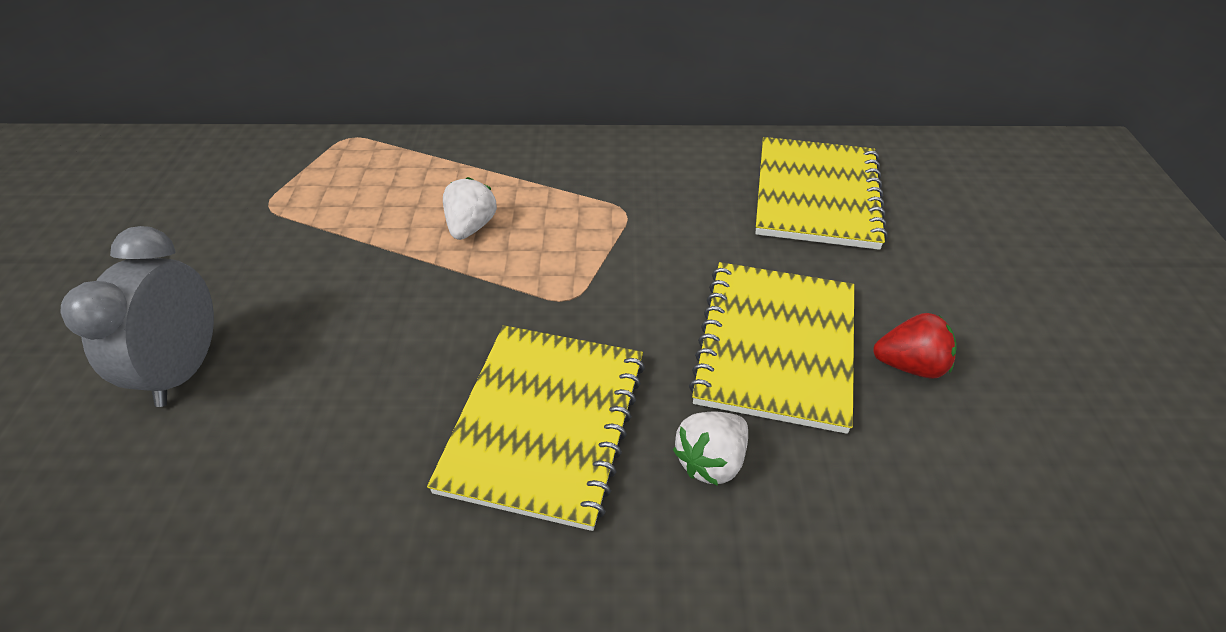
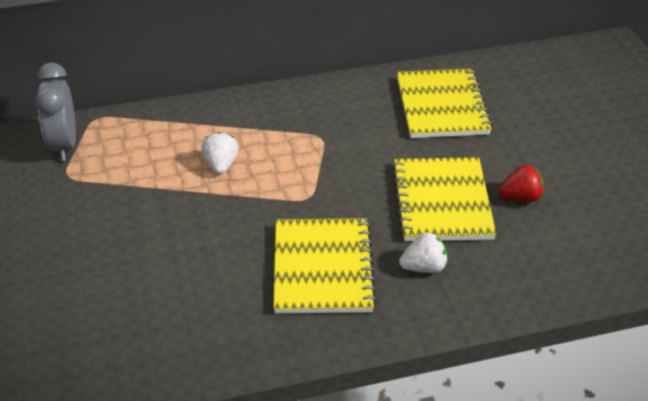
camera: 15 degrees left, 5 degrees down
grey clock [61,226,214,407] -> grey clock moved to [35,62,76,161]
white strawberry [673,412,748,486] -> white strawberry turned 135 degrees counterclockwise [399,232,447,273]

